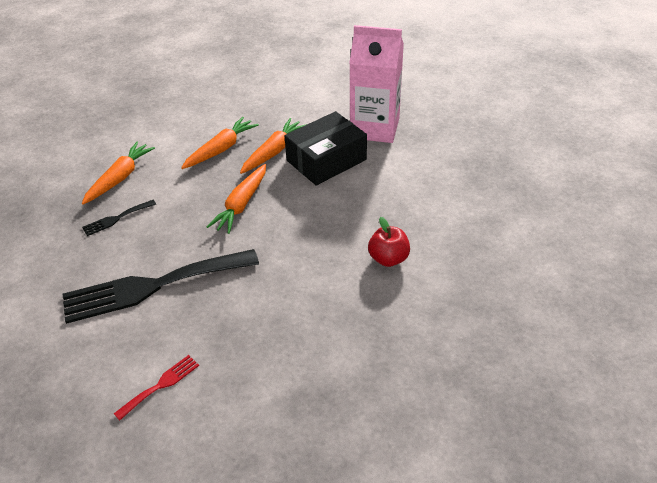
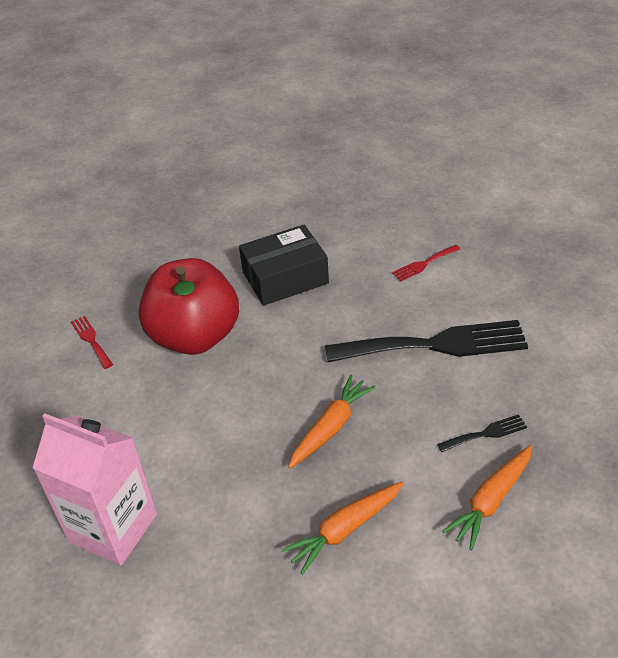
camera: 165 degrees left, 0 degrees up
orange carrot [240,118,307,174] -> none
black box [285,111,367,186] -> black box moved to [239,225,329,306]
red apple [368,217,410,267] -> red apple [139,258,239,355], size x2.28
none -> red fork [71,316,113,369]

